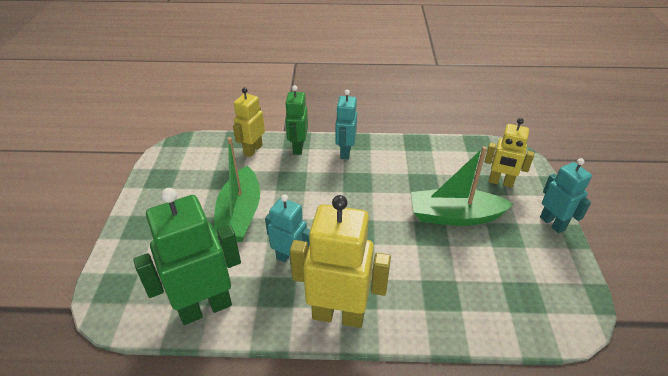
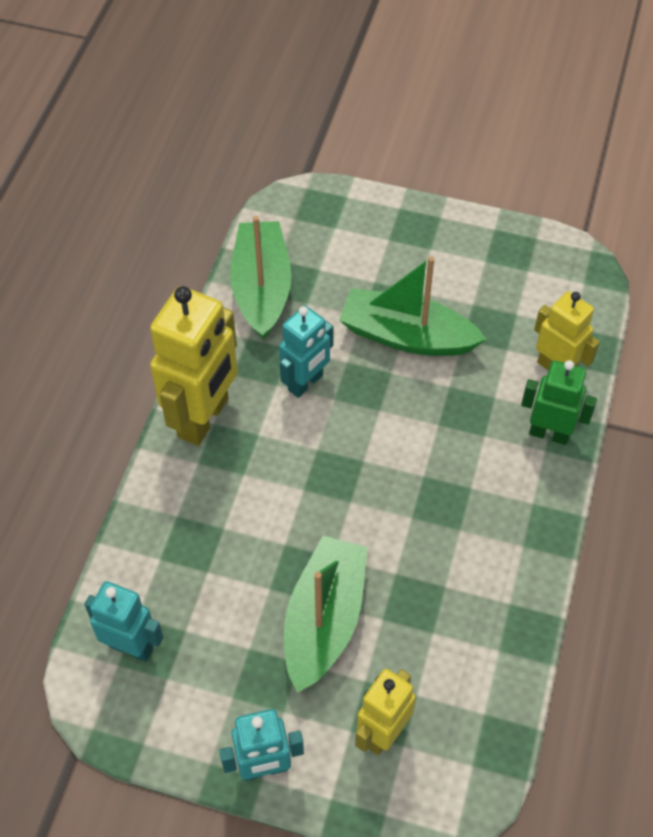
camera: 105 degrees right, 15 degrees up
green robot [133,188,241,325] -> green boat [230,216,292,340]
turquoise robot [335,90,357,159] -> turquoise robot moved to [84,581,163,662]

